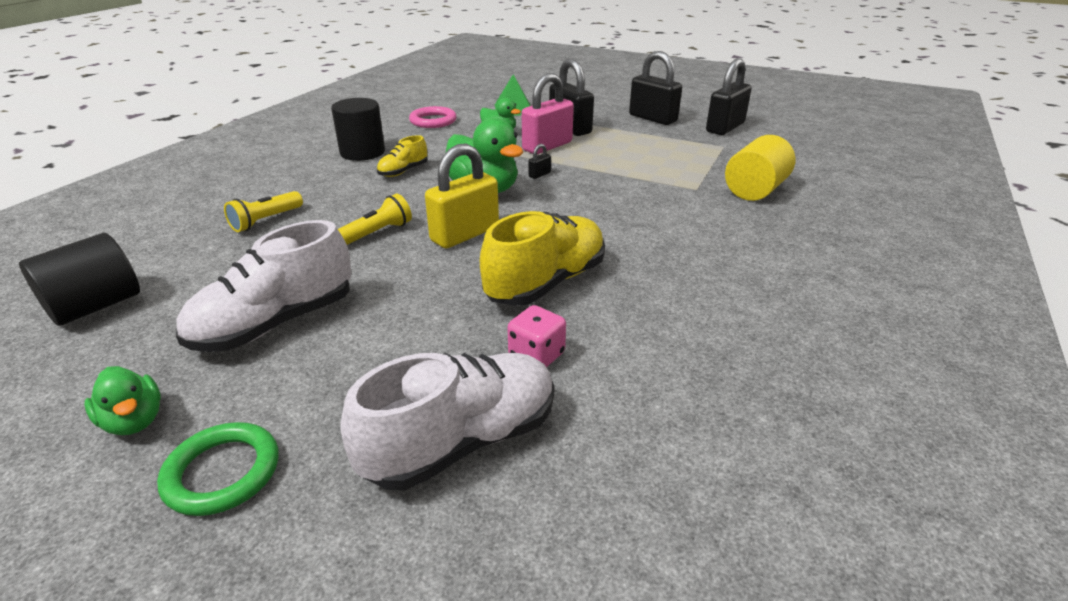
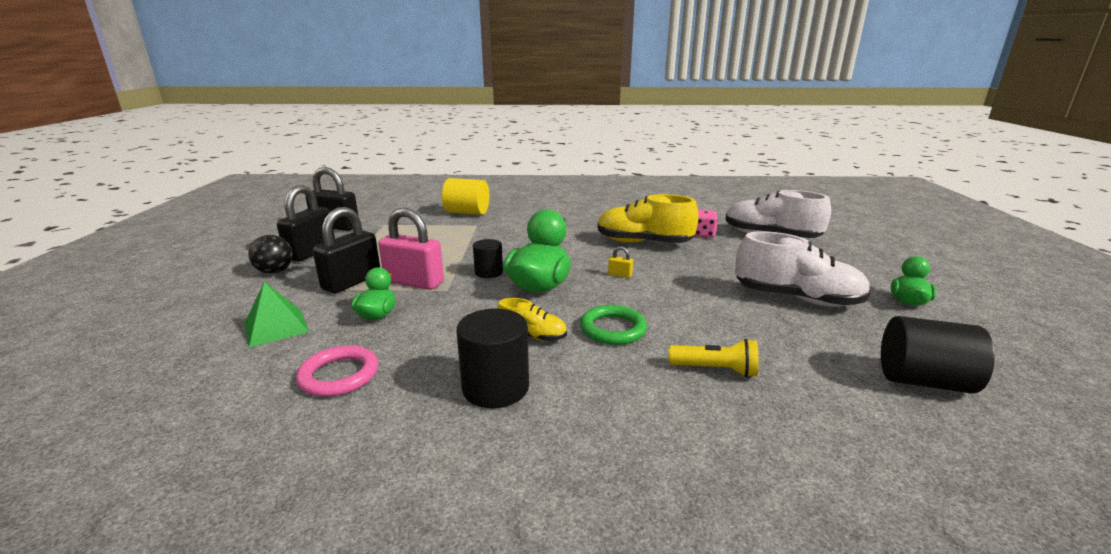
camera: 115 degrees left, 10 degrees down
green ring [157,422,279,516] -> green ring moved to [580,305,647,345]
yellow flashlight [338,194,412,245] -> none
yellow padlock [425,143,499,248] -> yellow padlock [608,246,633,278], size x0.41
black padlock [528,144,551,179] -> black cylinder [473,239,503,278]
none -> black ball [248,235,293,274]

